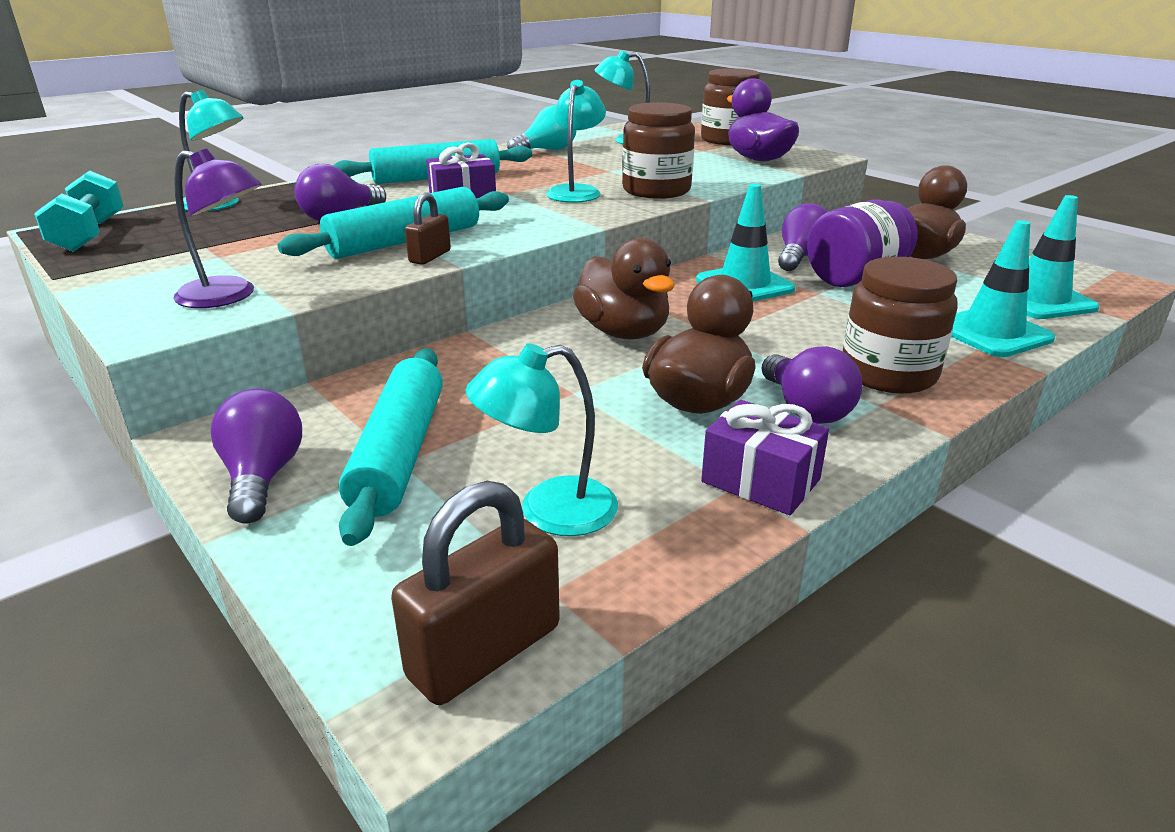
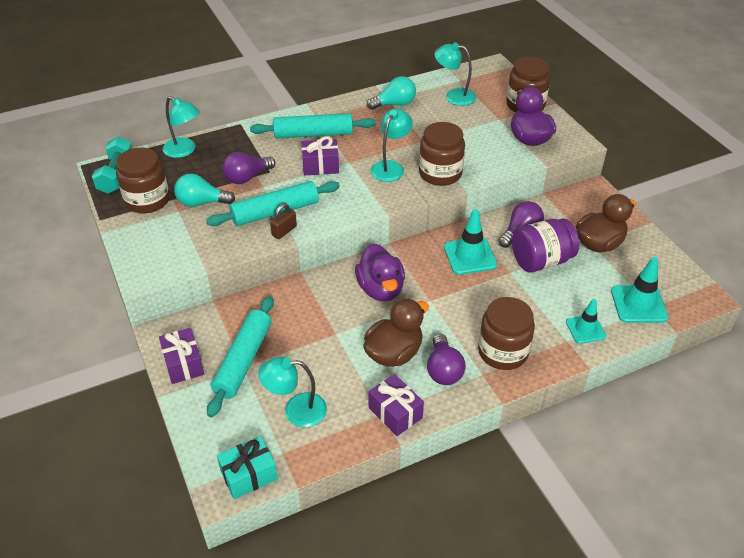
camera: 15 degrees right, 15 degrees up
purple lamp [174,149,262,308] -> none
purple light bulb [210,389,302,524] -> purple gift [159,328,204,384]
brown padlock [391,481,560,705] -> turquoise gift [217,436,278,499]
brown duck [573,238,675,340] -> purple duck [355,244,405,301]
turquoise traffic cone [951,220,1055,357] -> turquoise traffic cone [566,299,607,344], size x0.66
none -> brown jar [116,147,169,214]
none -> turquoise light bulb [174,173,235,207]

